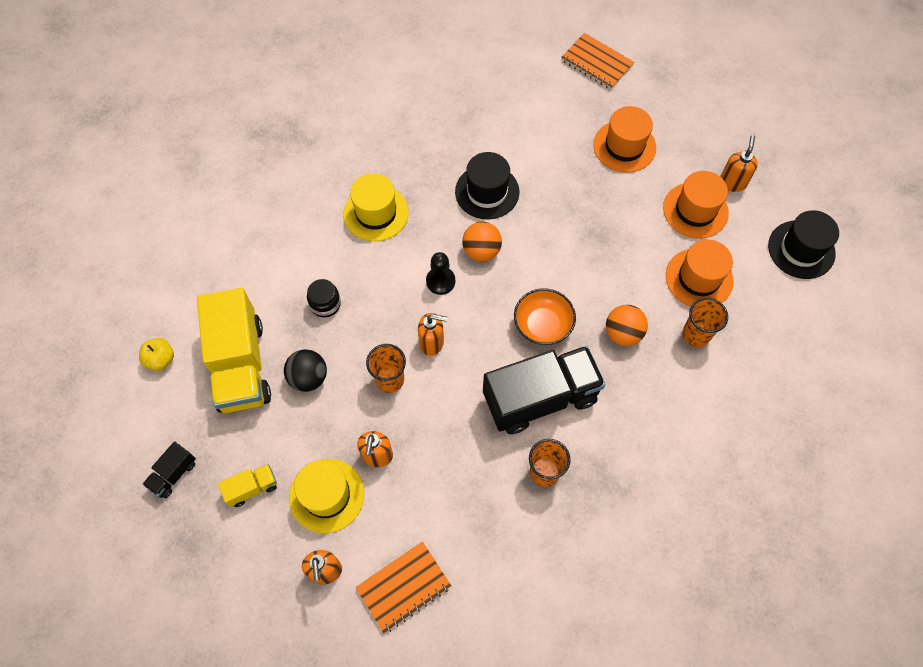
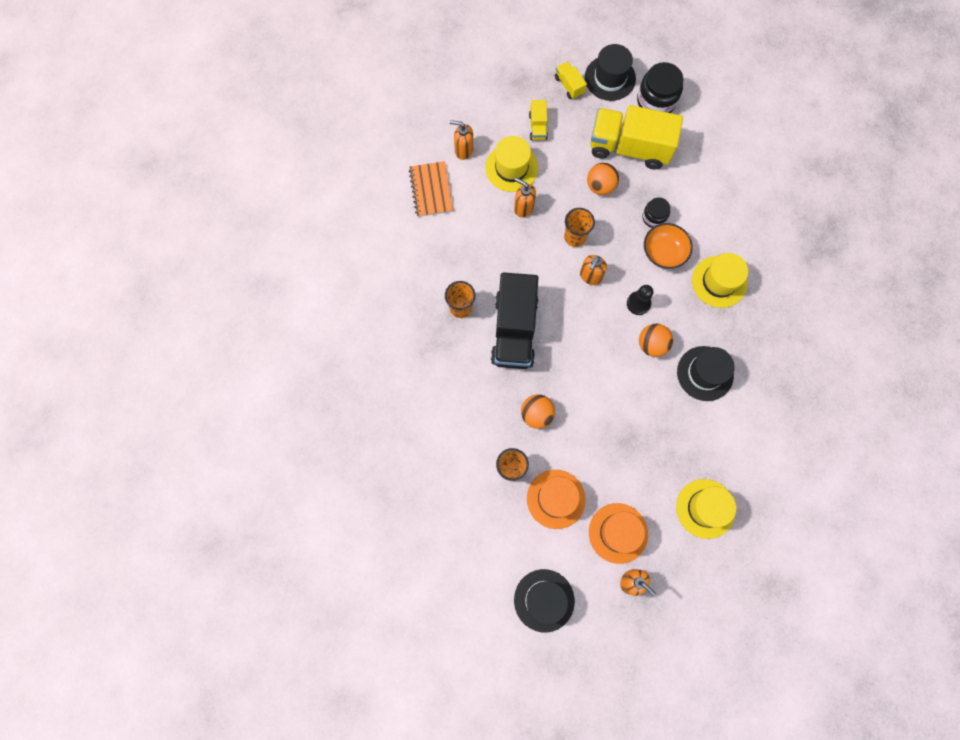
camera: 115 degrees right, 10 degrees up
yellow apple [139,338,174,371] -> black jar [637,62,684,113]
black truck [142,441,196,498] -> yellow truck [555,61,587,99]
black ball [284,349,327,392] -> orange ball [587,163,619,195]
orange bowl [514,288,576,345] -> orange bowl moved to [644,223,693,269]
orange notebook [561,33,634,90] -> none
orange hat [593,106,656,173] -> yellow hat [676,479,736,539]
none -> black hat [585,44,636,101]

